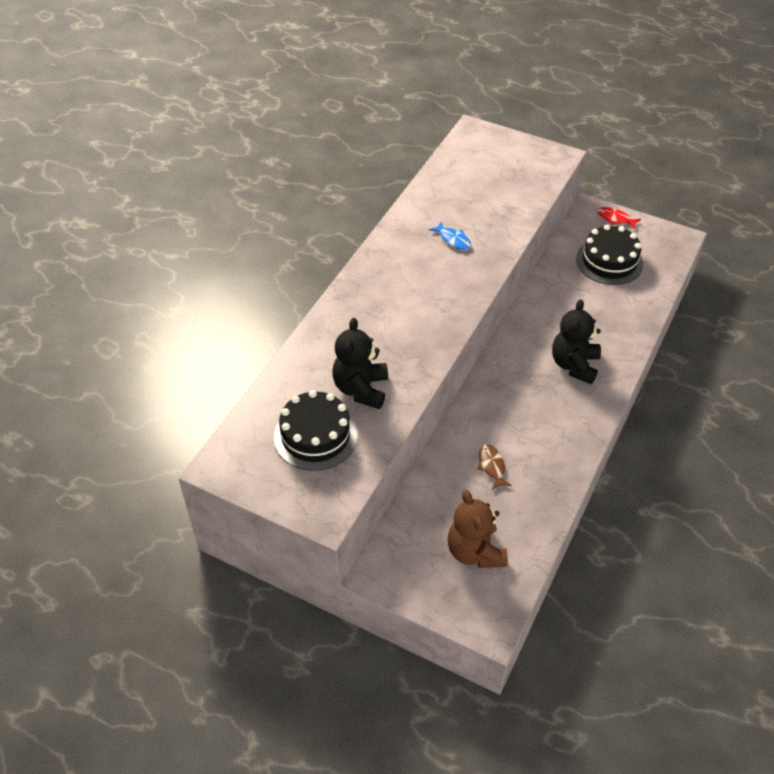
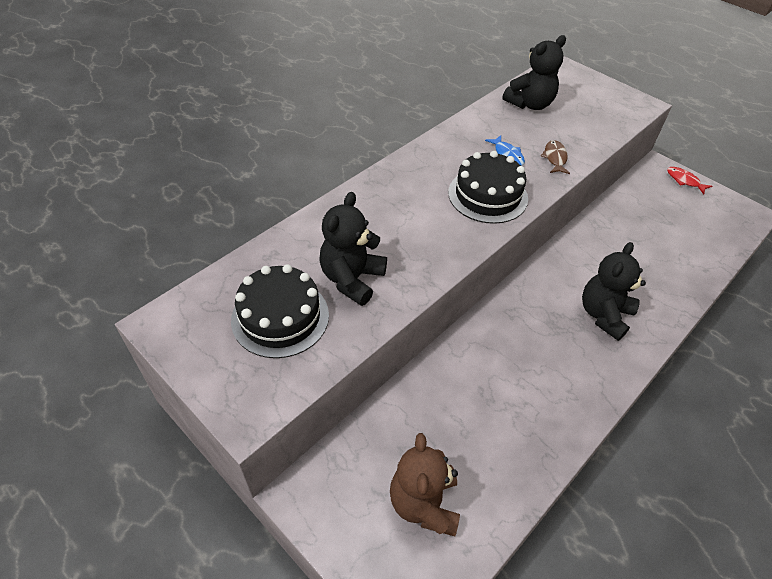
camera: 15 degrees right, 0 degrees up
brown fish [477,444,512,490] -> brown fish moved to [541,140,570,174]
black cake [576,224,643,285] -> black cake moved to [448,151,528,224]
none -> black teddy bear [503,35,566,110]

